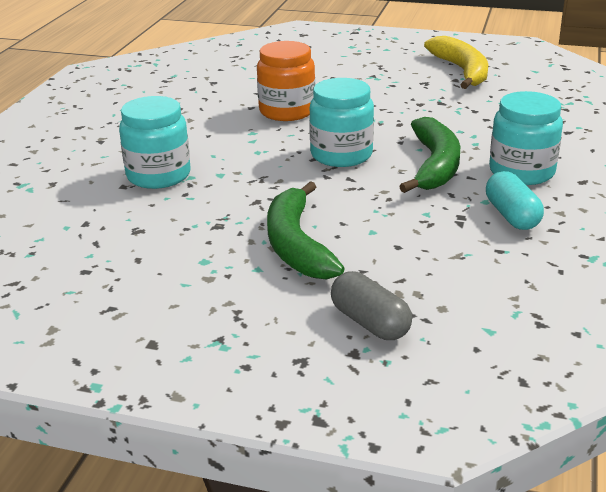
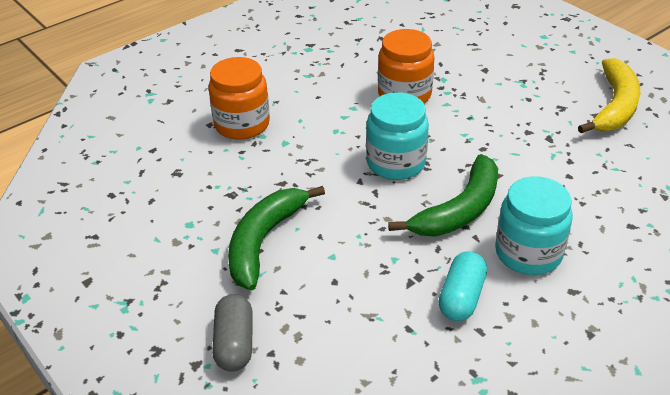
camera: 35 degrees right, 10 degrees up
turquoise jar [119,96,191,189] -> orange jar [208,57,270,139]

